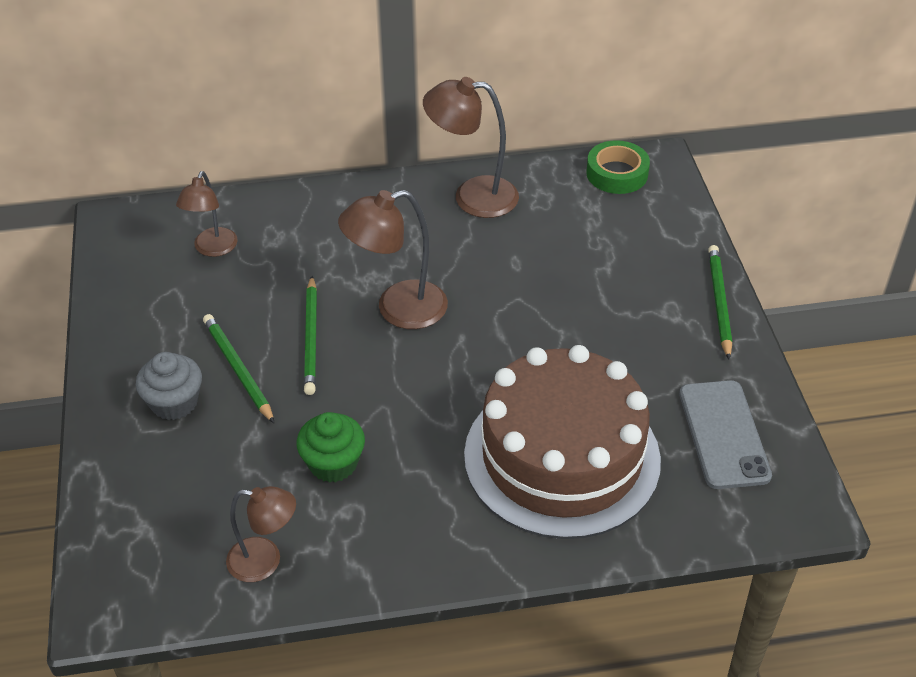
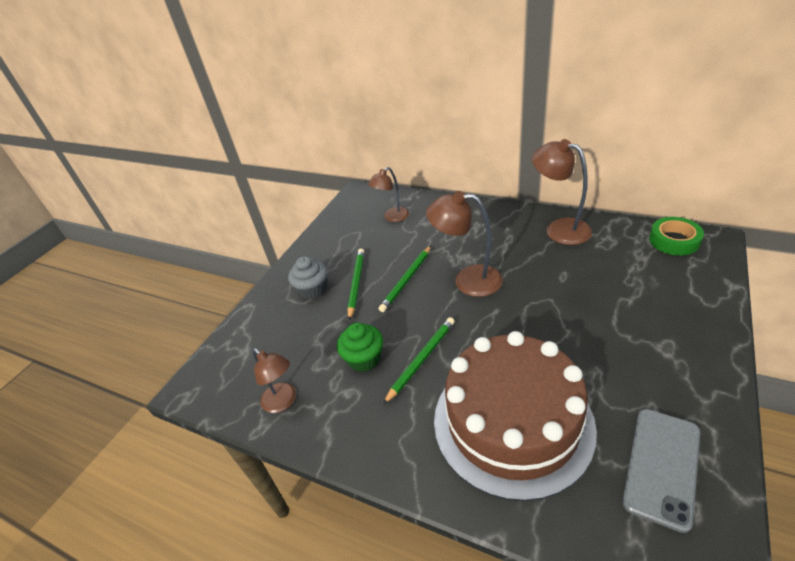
camera: 40 degrees right, 5 degrees down
green pencil [708,245,732,359] -> green pencil moved to [383,317,455,405]

